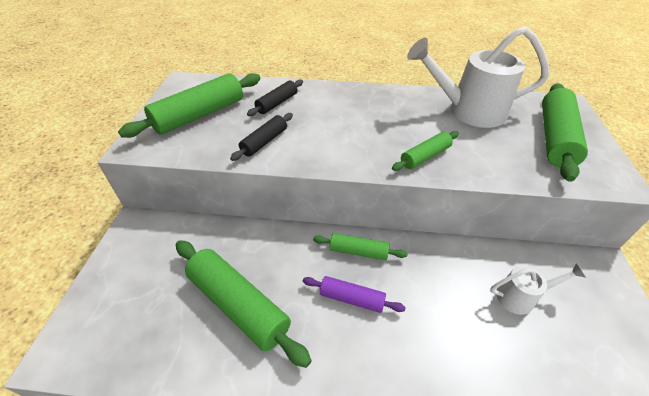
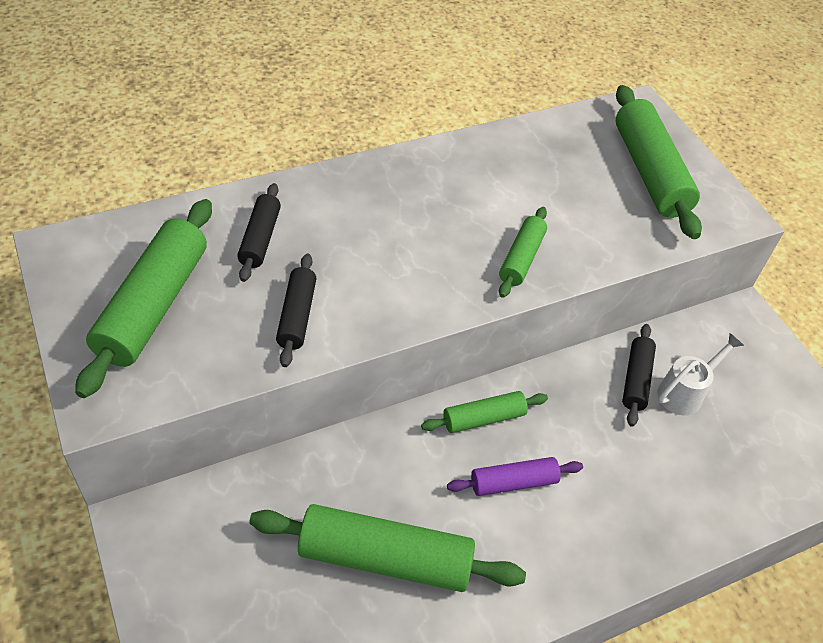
camera: 35 degrees left, 5 degrees up
white watering can [407,26,549,128] -> none
none -> black rolling pin [622,324,656,427]

